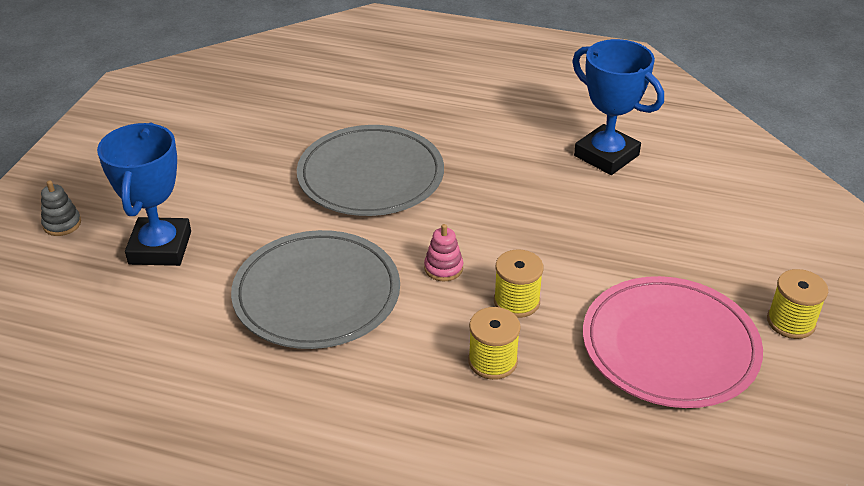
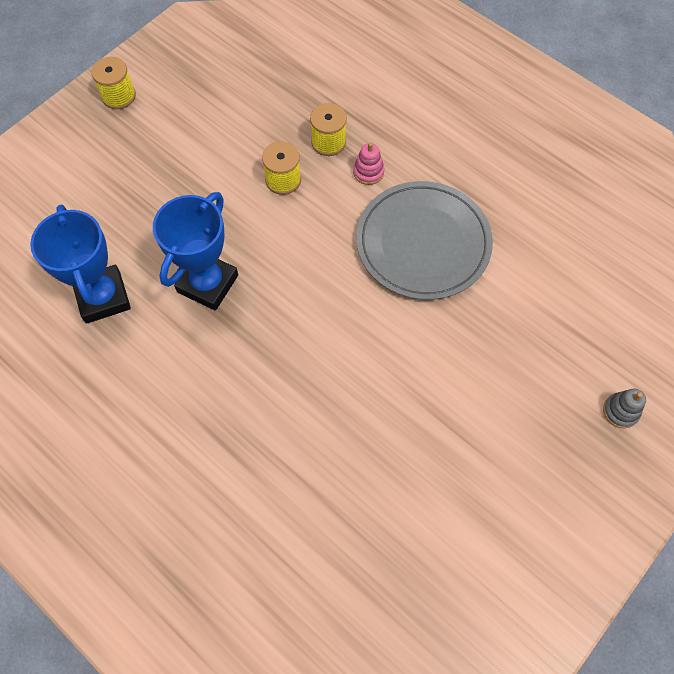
camera: 155 degrees left, 25 degrees up
blue trophy [97,123,191,266] -> blue trophy moved to [153,192,238,310]
grey plate [297,125,444,216] -> none
pink stacking toy [424,224,463,281] -> pink stacking toy moved to [353,142,385,185]
pink plate [583,276,763,408] -> none

